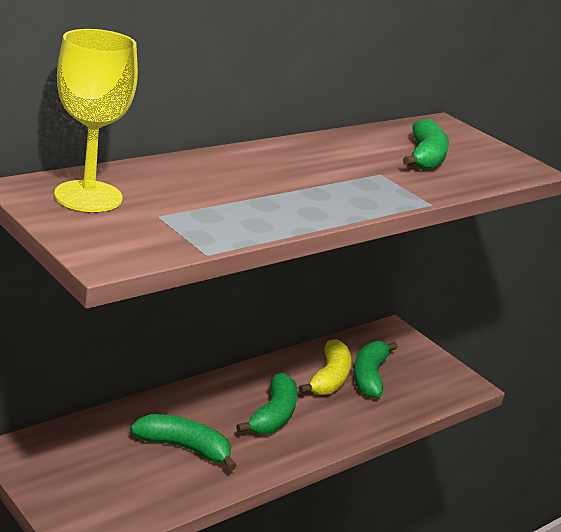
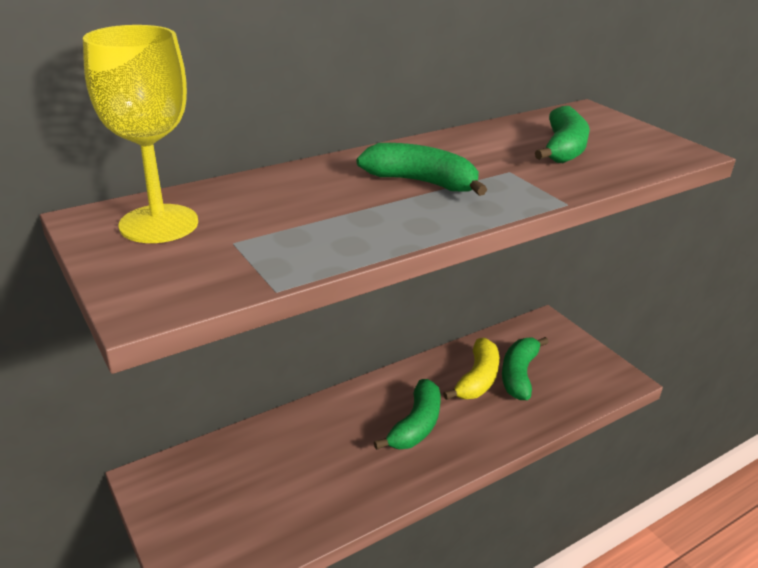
camera: 10 degrees right, 5 degrees up
green banana [130,414,237,471] -> green banana moved to [357,143,487,196]

